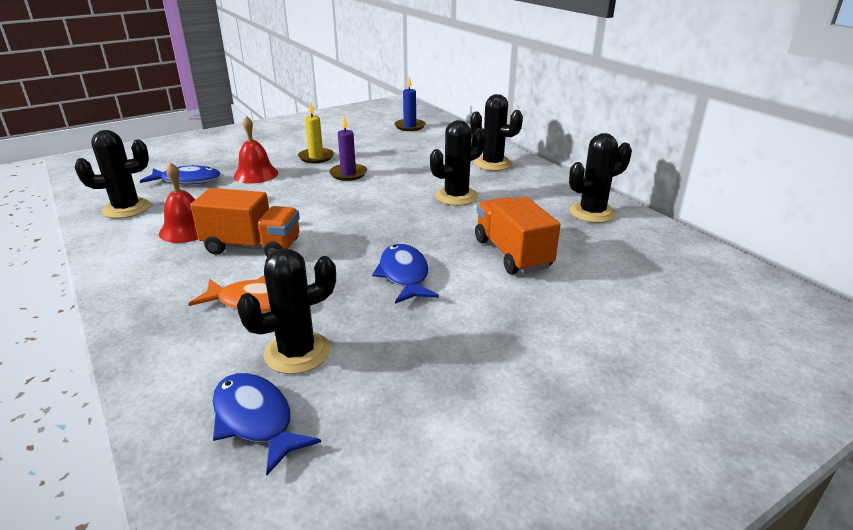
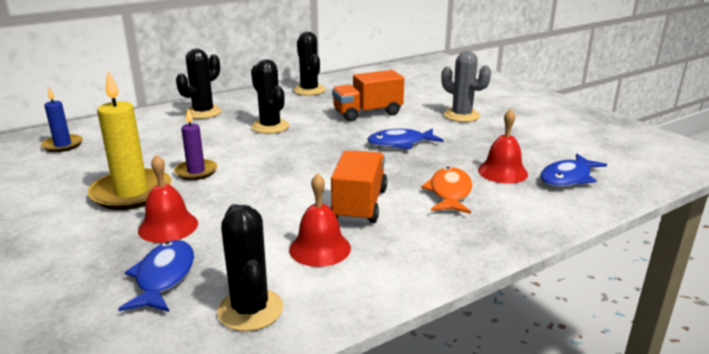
camera: 90 degrees left, 5 degrees down
black cactus [237,248,336,374] -> red bell [478,109,528,184]
yellow candle [298,101,334,163] -> yellow candle [88,71,172,210], size x1.74
none -> grey cactus [441,51,491,122]

